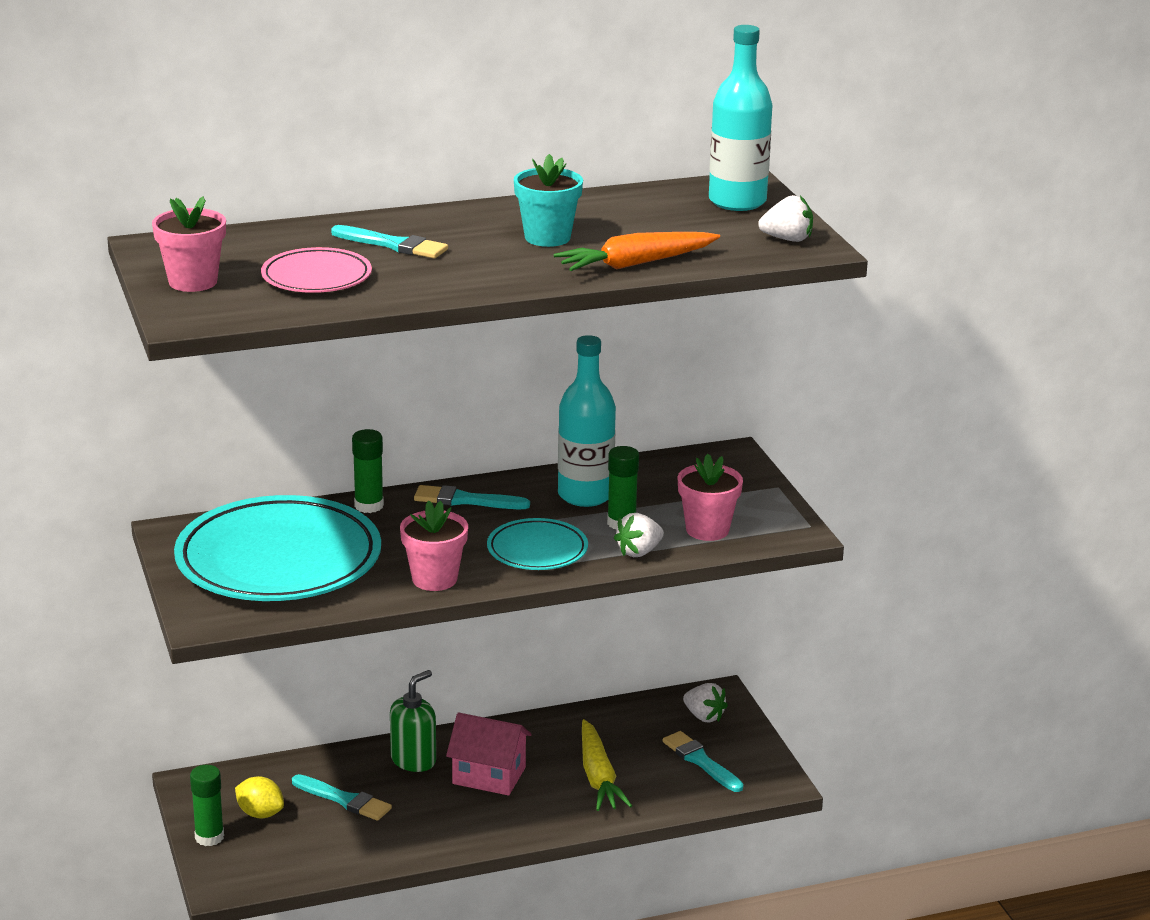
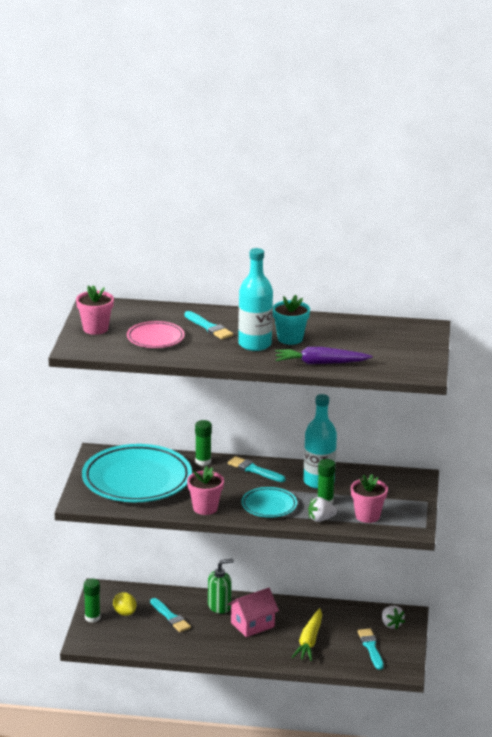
camera: 25 degrees right, 0 degrees up
pink house [446,713,532,796] -> pink house turned 75 degrees counterclockwise [228,588,279,637]
orange carrot [554,232,720,271] -> purple carrot [275,347,372,364]
turquoise bottle [709,25,772,211] -> turquoise bottle moved to [238,248,273,351]
white strawberry [758,195,813,242] -> none

